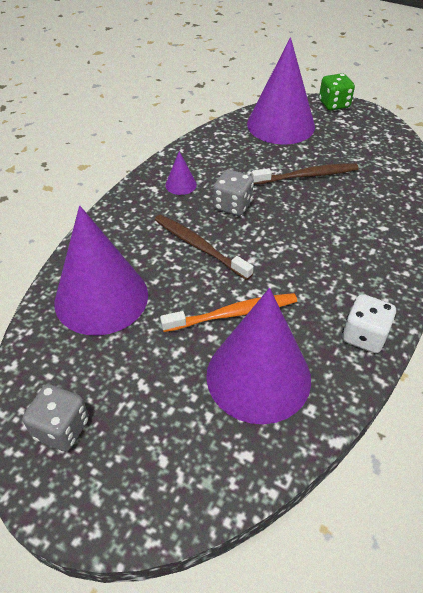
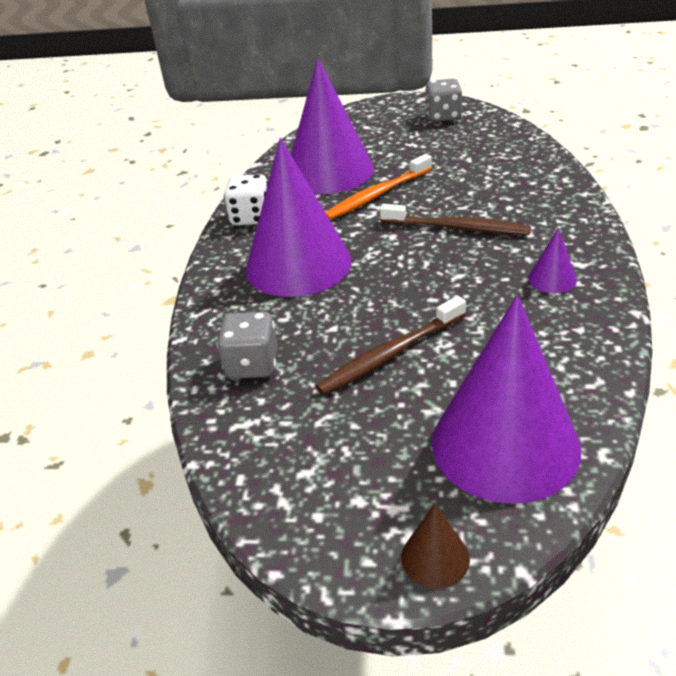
camera: 160 degrees right, 10 degrees down
purple cone [55,206,148,336] -> purple cone moved to [246,138,352,297]
grey dice [213,169,254,216] -> grey dice moved to [217,312,278,379]
green dice [319,73,355,110] -> brown cone [401,504,470,588]

